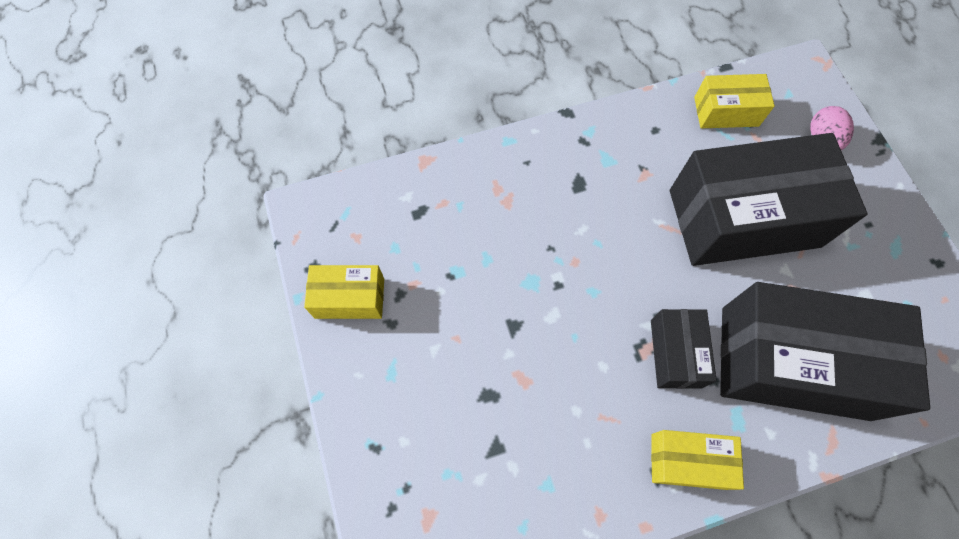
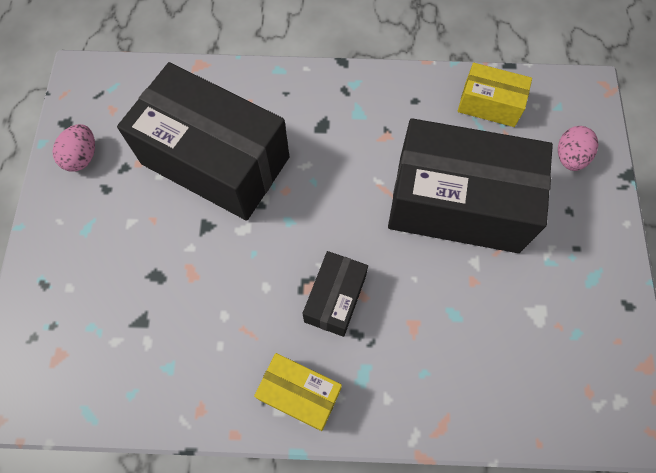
camera: 20 degrees right, 0 degrees up
yellow box [304,265,384,319] -> pink egg [52,124,95,171]
black box [720,282,930,421] -> black box moved to [117,62,289,221]

